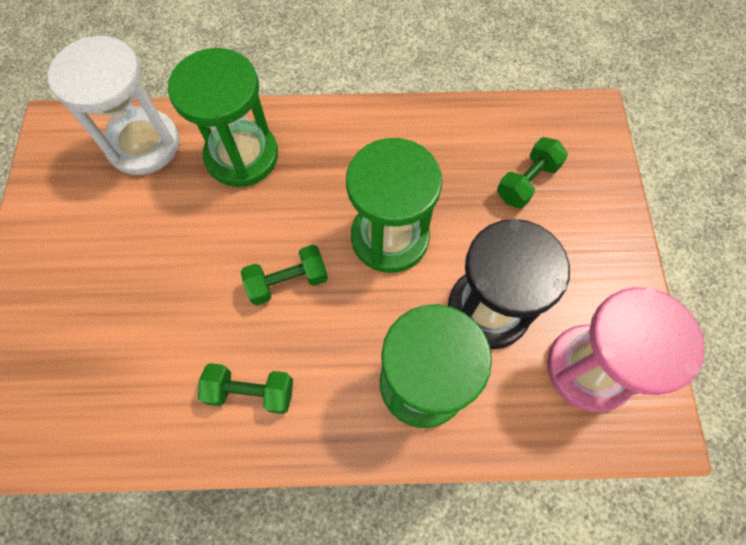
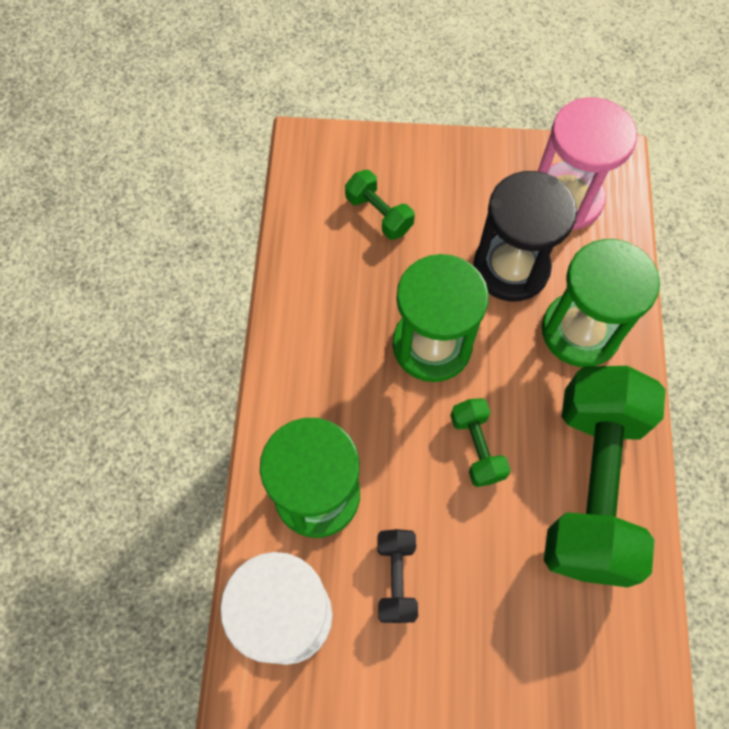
camera: 85 degrees left, 0 degrees up
green dumbbell [198,363,293,414] -> green dumbbell [544,366,666,587], size x2.36
none -> black dumbbell [377,529,418,623]

